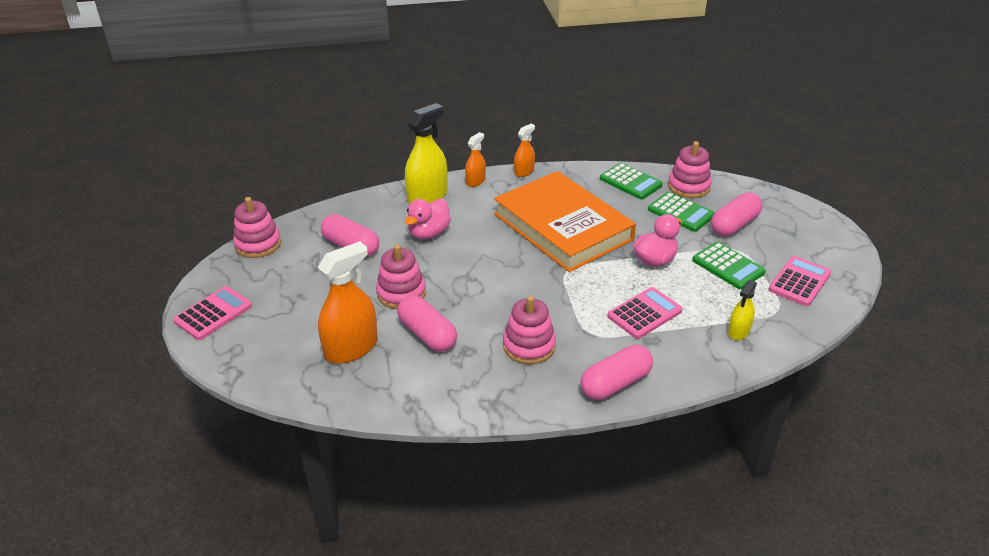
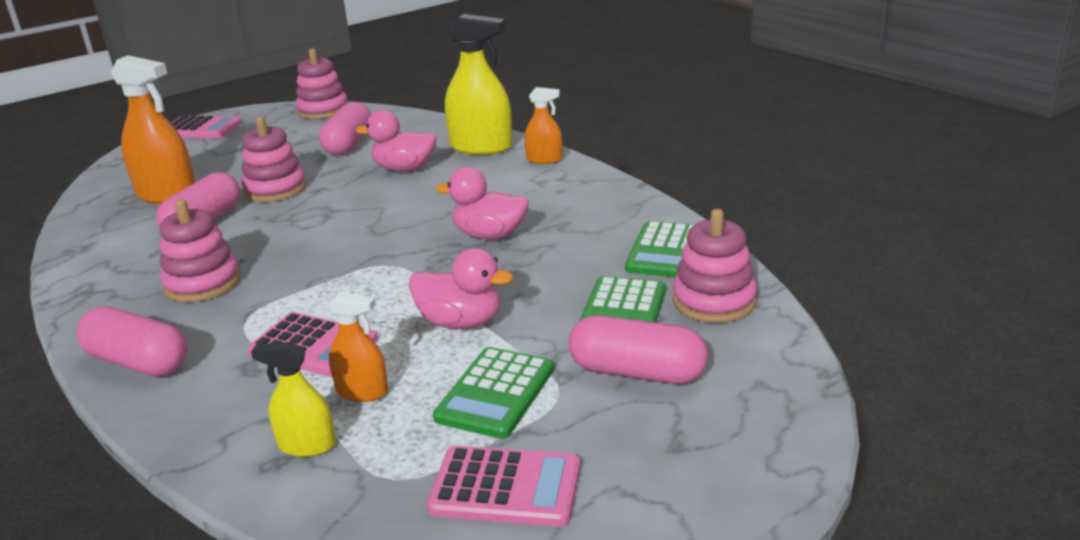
camera: 65 degrees right, 10 degrees down
orange book [494,171,636,272] -> pink duck [436,167,529,239]
orange spray bottle [514,124,535,177] -> orange spray bottle moved to [328,291,388,402]

